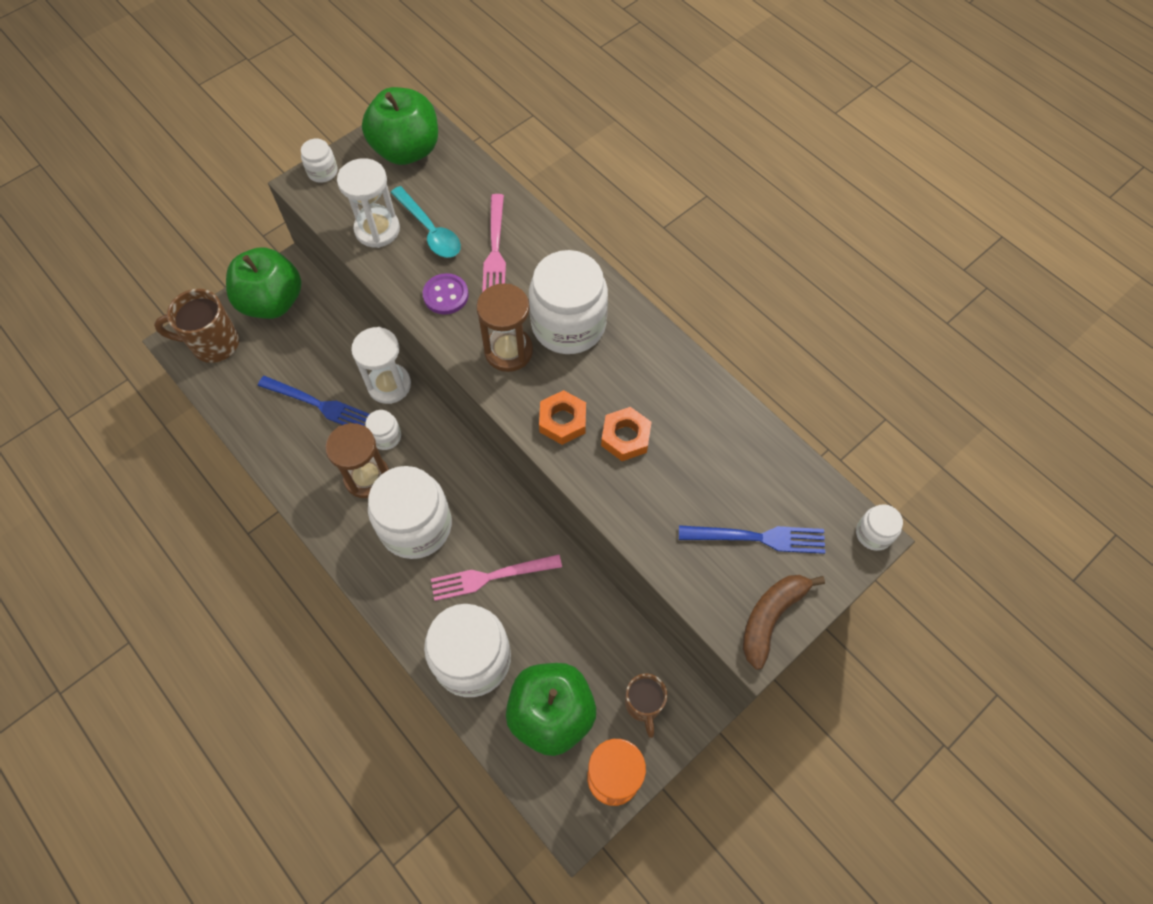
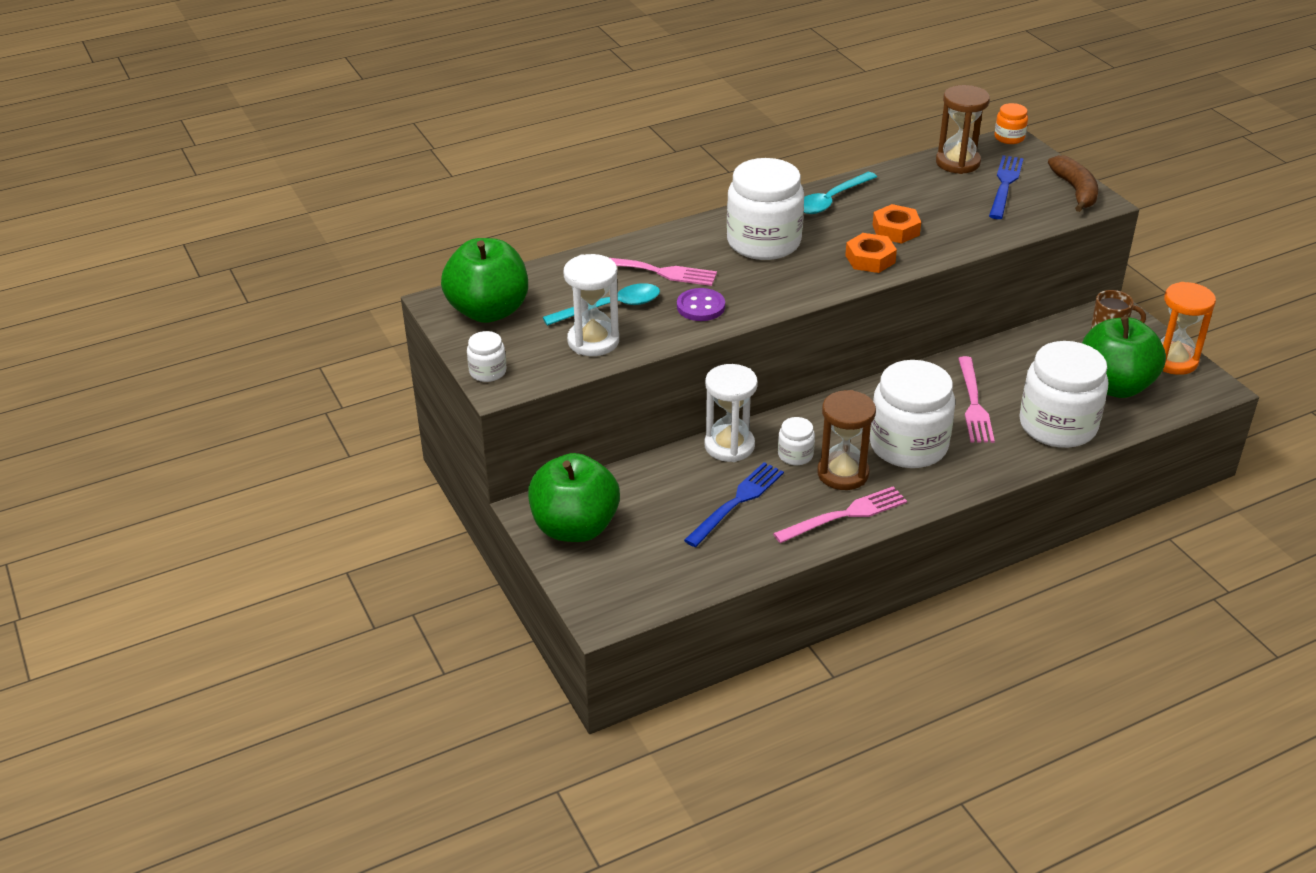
camera: 75 degrees left, 25 degrees down
brown mug [154,289,239,363] -> none
brown hourglass [476,284,533,372] -> brown hourglass moved to [936,85,990,174]
brown banana [743,575,825,670] -> brown banana turned 150 degrees counterclockwise [1048,155,1098,212]
white jar [856,504,903,551] -> orange jar [994,103,1028,144]
none -> pink fork [773,486,907,543]
none -> turquoise spoon [804,172,877,214]

